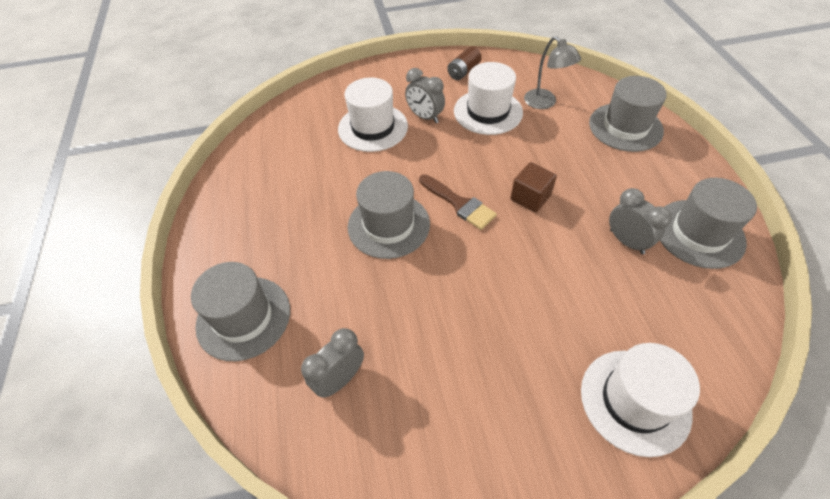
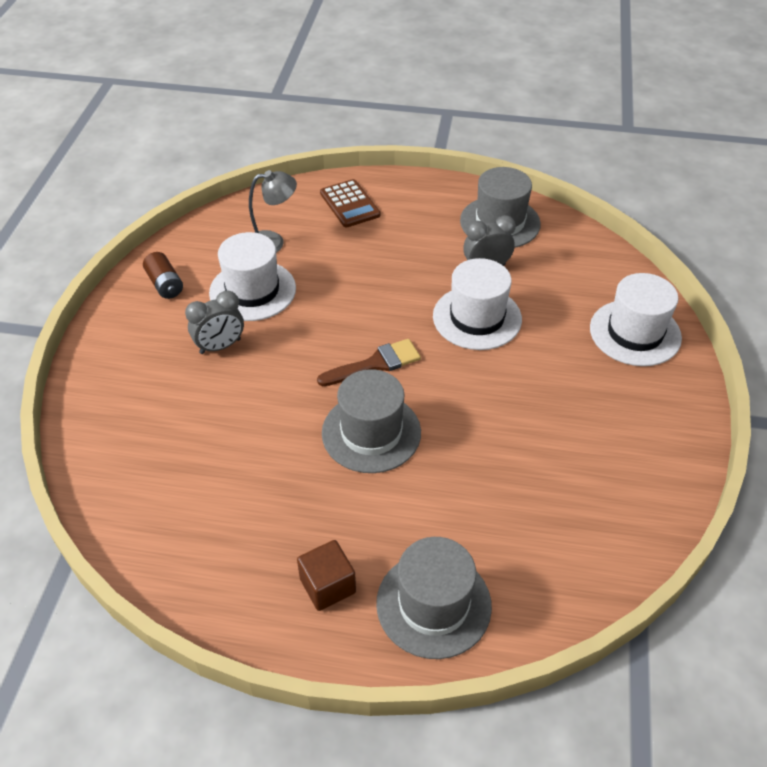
camera: 70 degrees left, 5 degrees down
grey clock [301,328,364,398] -> none
white hat [338,78,408,152] -> white hat moved to [433,258,522,350]
brown cube [510,162,557,213] -> brown cube moved to [297,540,356,611]
grey hat [589,76,667,152] -> brown calculator [320,179,380,227]

